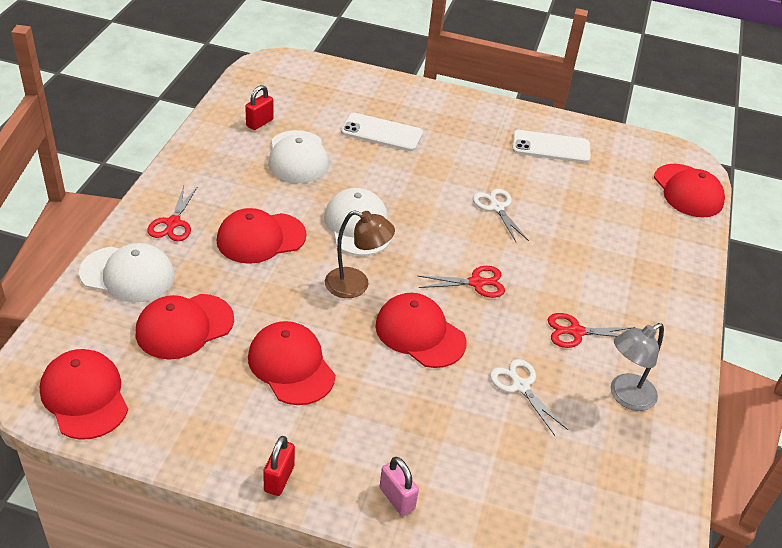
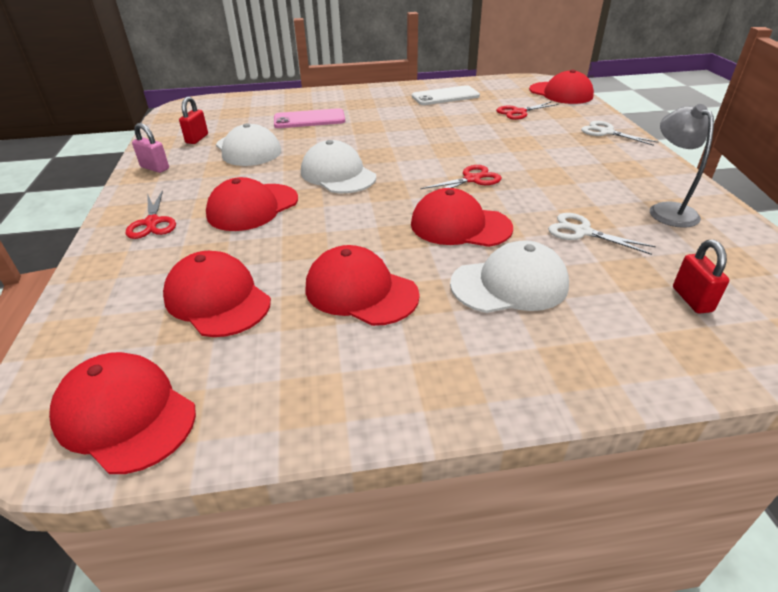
camera: 20 degrees left, 5 degrees down
white cap [79,243,175,302] -> white cap moved to [450,240,569,313]
red cap [136,294,234,359] -> red cap turned 105 degrees clockwise [163,251,271,337]
red padlock [263,436,295,496] -> red padlock moved to [673,240,729,314]
brown lamp [325,210,395,298] -> none
white phone [341,113,423,151] -> pink phone [274,108,345,128]
pink padlock [380,457,419,516] -> pink padlock moved to [132,123,169,173]
white scissors [473,189,529,242] -> white scissors moved to [581,121,659,146]
red scissors [548,313,635,348] -> red scissors moved to [496,102,559,120]
grey lamp [611,323,664,411] -> grey lamp turned 135 degrees clockwise [650,104,714,228]

